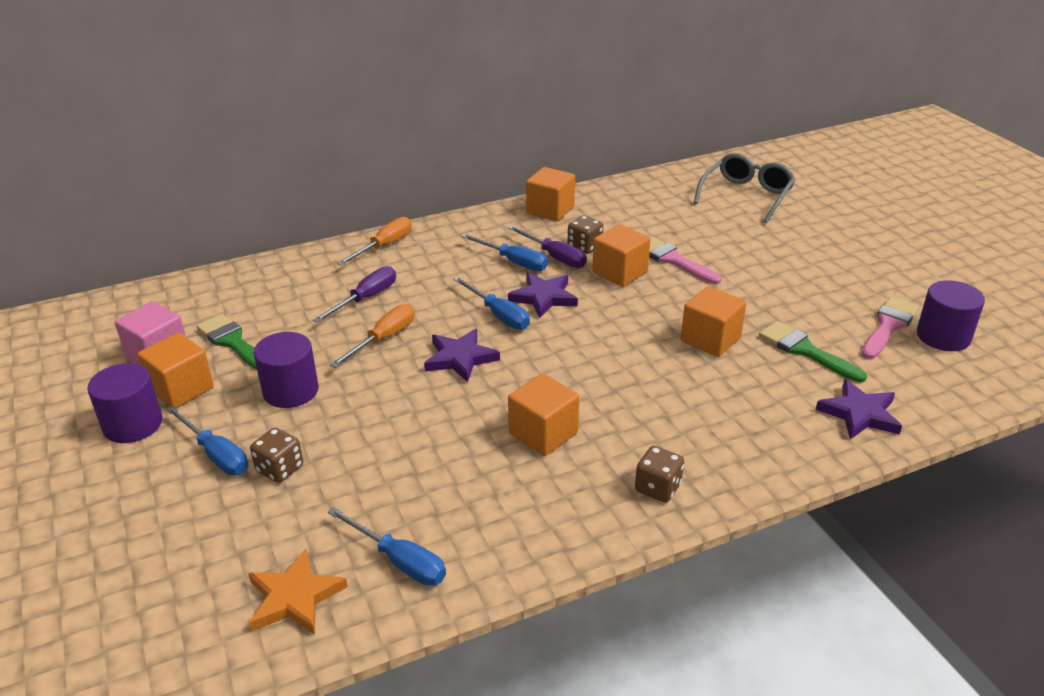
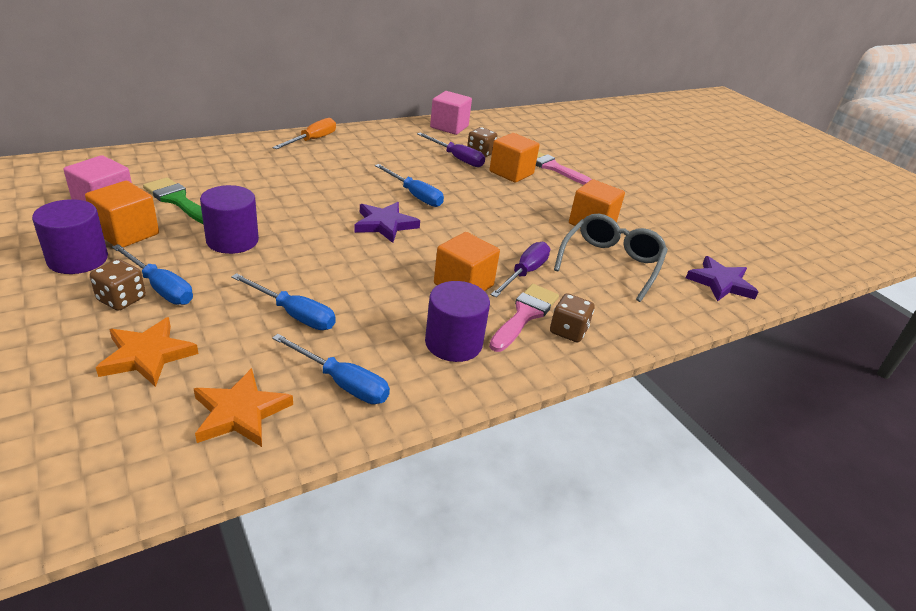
camera: 10 degrees left, 0 degrees up
brown dice [250,428,303,483] -> brown dice moved to [90,259,146,311]
purple screwdriver [313,266,396,323] -> purple screwdriver moved to [490,242,550,298]
orange screwdriver [330,304,415,368] -> none
blue screwdriver [461,234,548,271] -> blue screwdriver moved to [231,273,336,330]
purple star [508,272,578,318] -> none
orange cube [526,167,575,221] -> pink cube [430,91,472,135]
grey glasses [693,153,796,223] -> grey glasses moved to [554,214,668,302]
green brush [759,321,867,382] -> none
pink brush [862,297,919,359] -> pink brush moved to [489,284,559,352]
purple cylinder [917,280,985,351] -> purple cylinder moved to [425,281,490,362]
none -> orange star [96,317,198,387]

